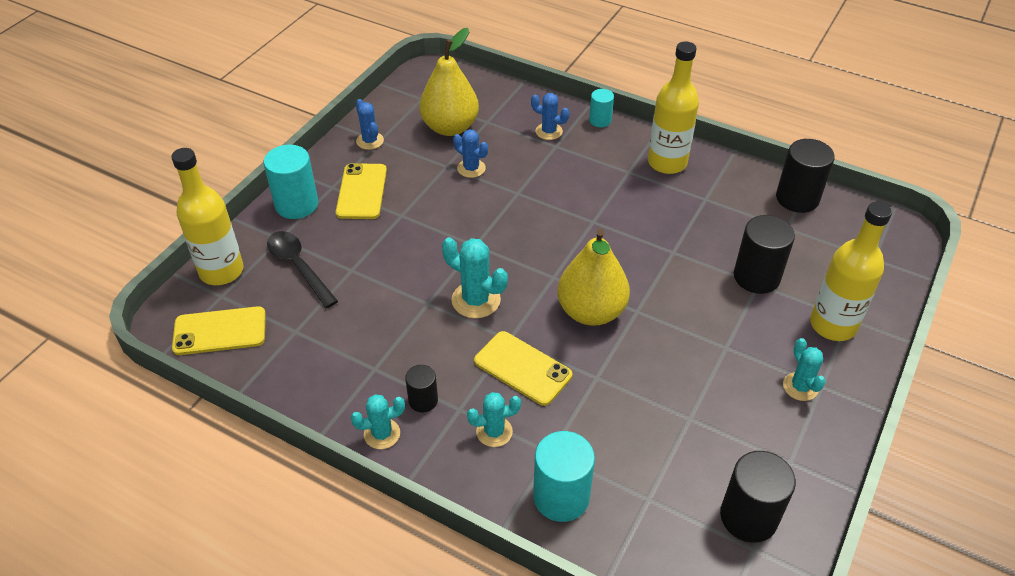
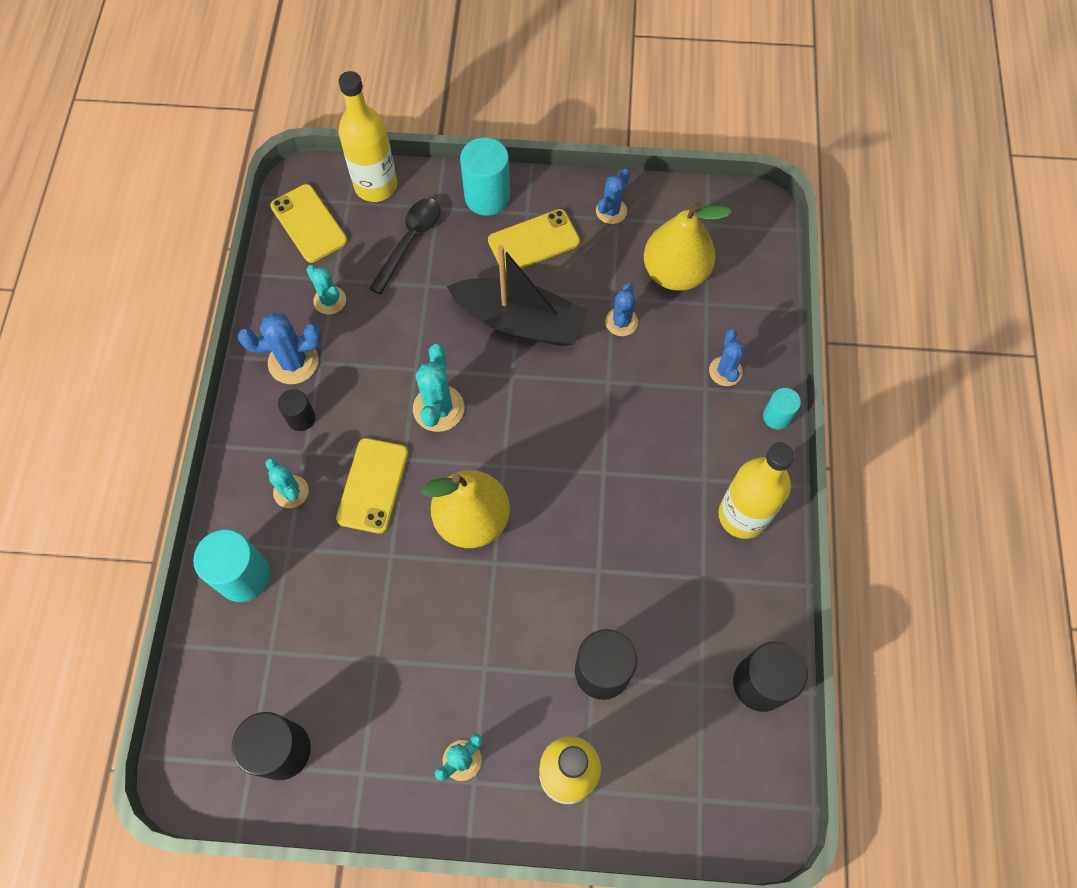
camera: 65 degrees right, 20 degrees up
turquoise cactus [351,394,405,449] -> turquoise cactus moved to [306,265,346,315]
none -> blue cactus [238,313,322,384]
none -> black boat [447,245,587,346]

